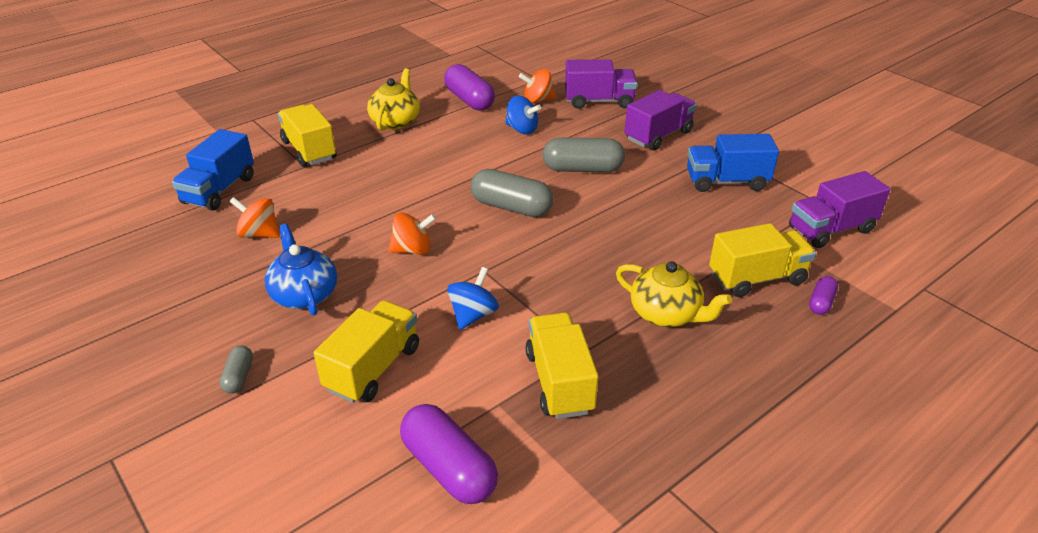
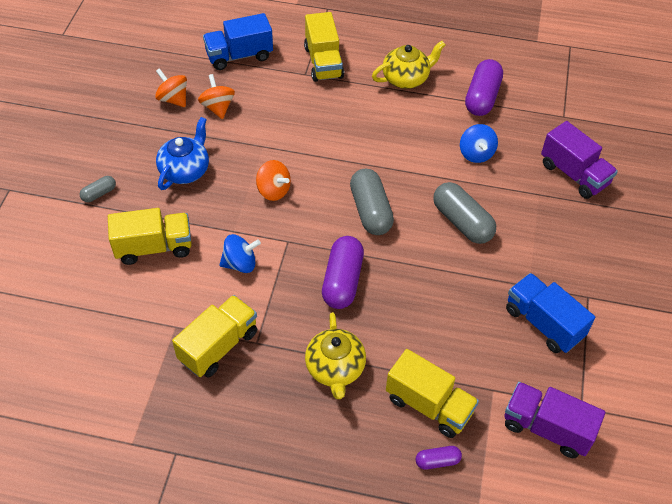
camera: 50 degrees right, 15 degrees up
yellow truck [278,104,336,167] -> yellow truck turned 150 degrees clockwise [304,12,344,82]
purple capsule [400,404,498,504] -> purple capsule moved to [322,236,364,309]
orange spinning top [519,69,556,104] -> orange spinning top moved to [155,68,187,107]
purple truck [625,90,697,151] -> none

